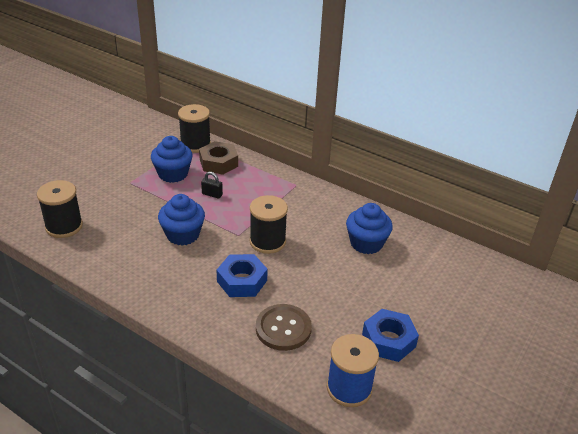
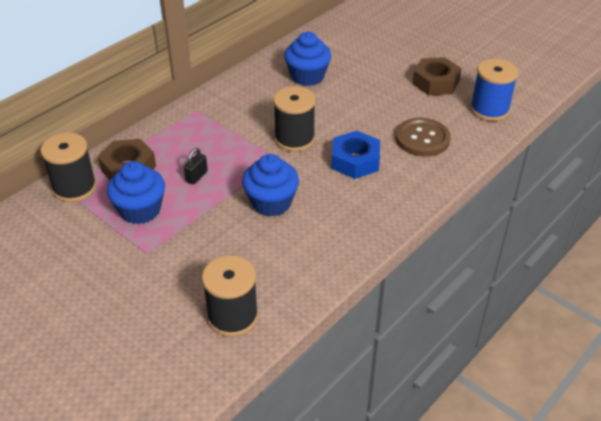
camera: 80 degrees left, 5 degrees up
blue nut [362,309,419,362] -> brown nut [412,57,462,95]

